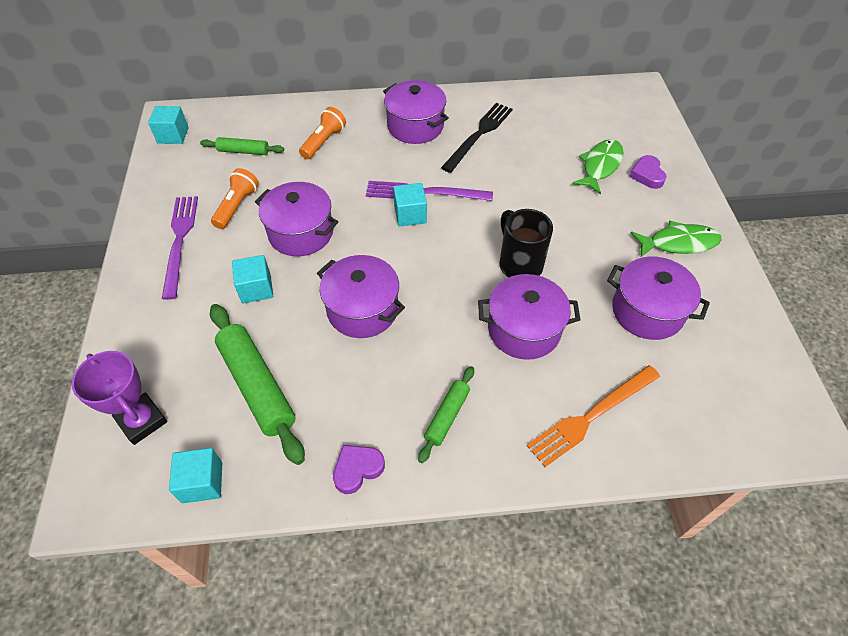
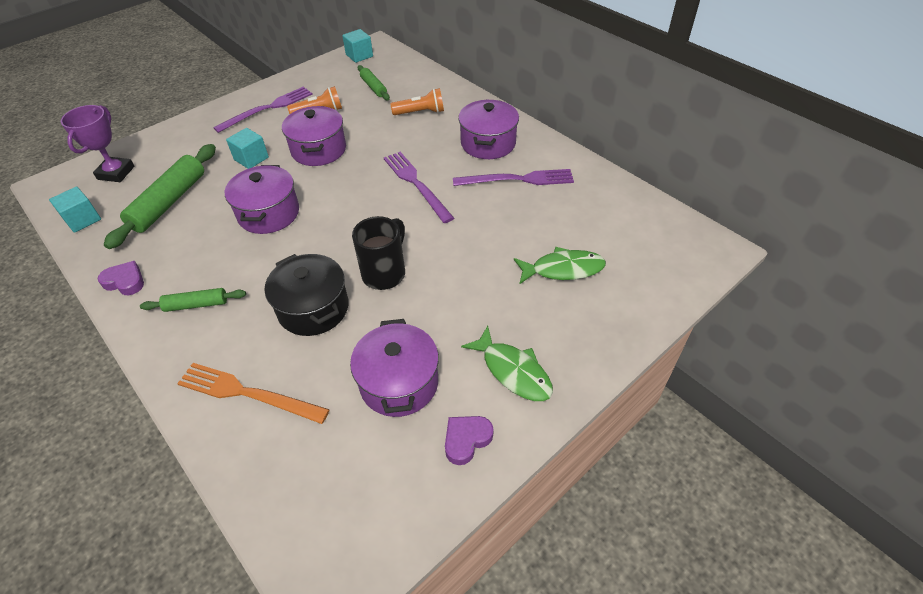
camera: 55 degrees right, 5 degrees down
turquoise cube [393,183,427,227] -> none
black fork [441,103,513,173] -> purple fork [453,169,574,186]
purple pot [478,274,580,360] -> black pot [265,254,349,336]
purple heart [629,155,667,189] -> purple heart moved to [445,416,494,465]

